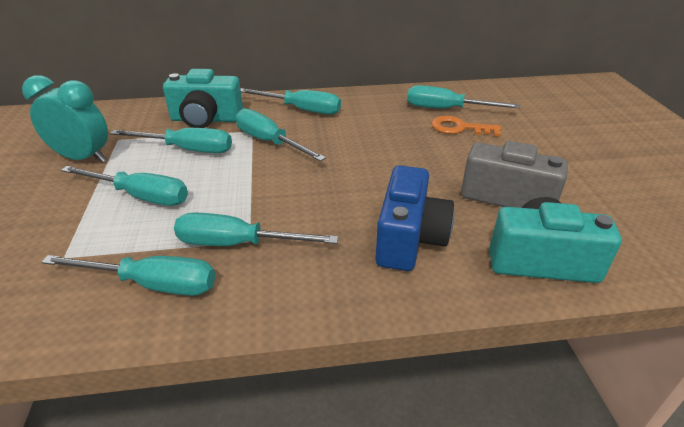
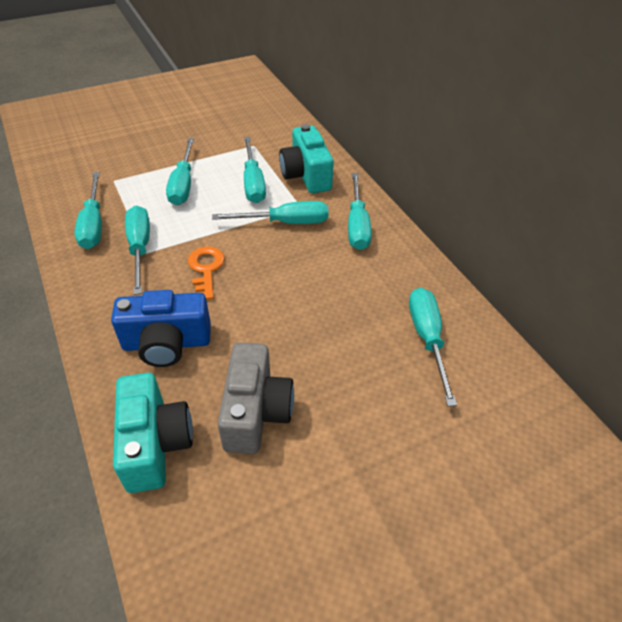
camera: 70 degrees right, 10 degrees up
turquoise clock [22,75,108,163] -> none
turquoise screwdriver [236,108,326,161] -> turquoise screwdriver turned 60 degrees clockwise [212,201,329,224]
orange key [431,116,501,137] -> orange key moved to [188,247,225,300]

